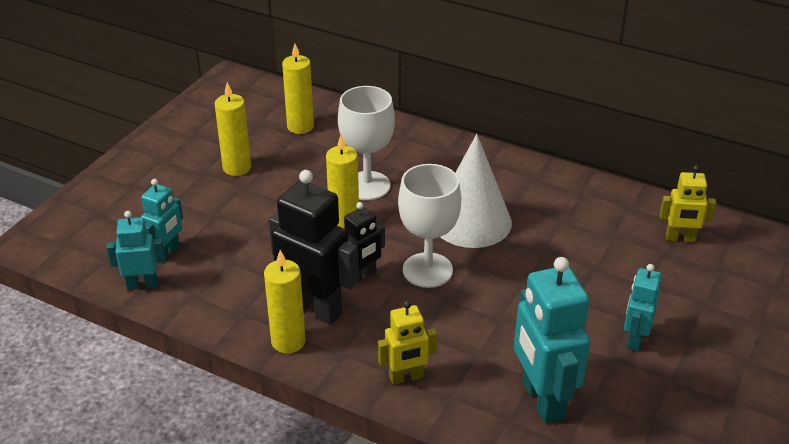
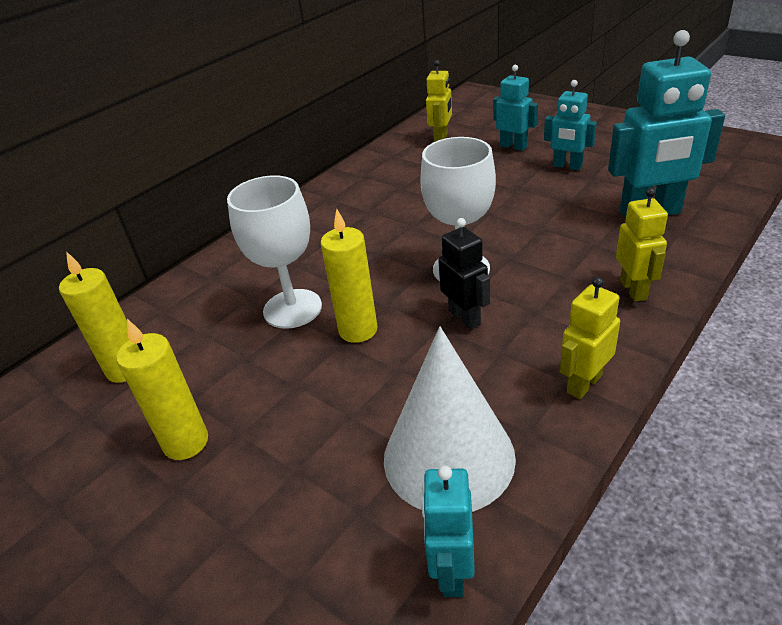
camera: 75 degrees left, 0 degrees up
turquoise robot [141,179,183,260] -> turquoise robot moved to [493,65,538,151]
yellow candle [264,250,306,354] -> yellow robot [560,277,620,399]
black robot [269,170,359,325] -> none
white cone [441,134,512,248] -> white cone moved to [384,327,516,512]

